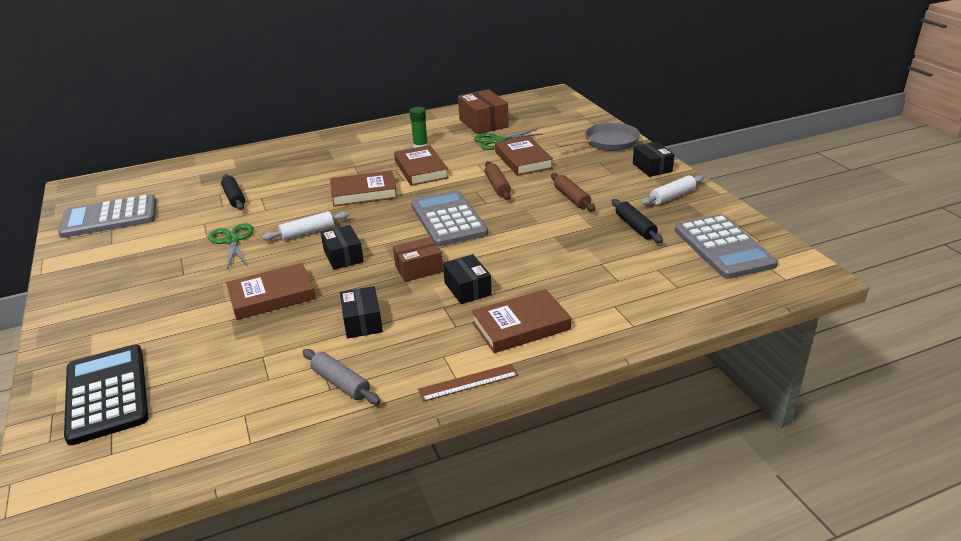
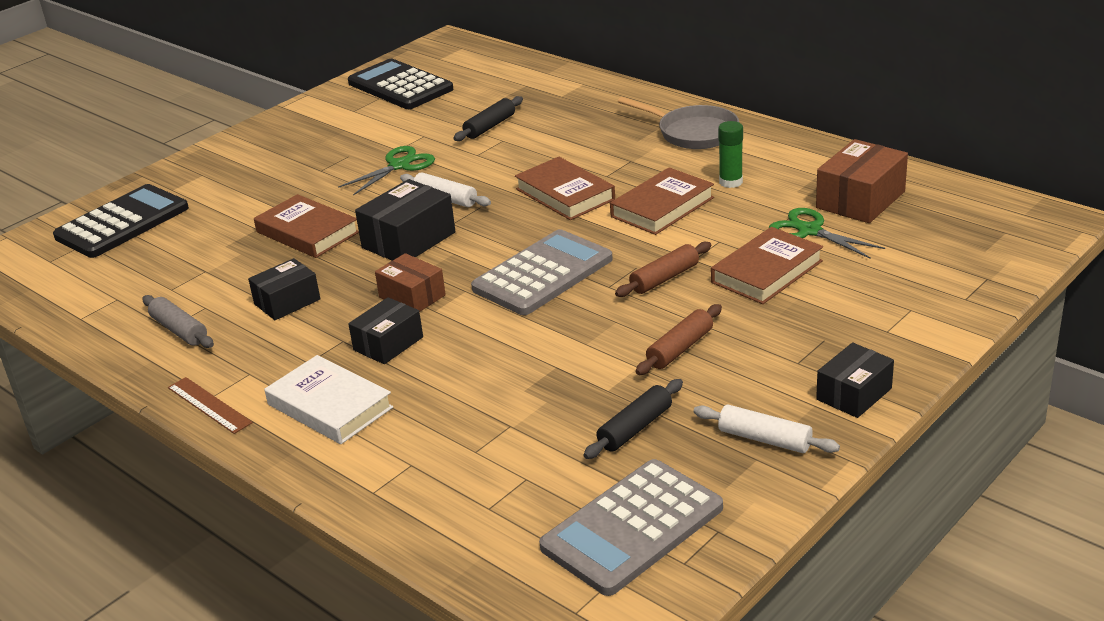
camera: 65 degrees right, 0 degrees up
grey calculator [58,194,156,238] -> black calculator [348,59,453,109]
grey rolling pin [302,349,380,404] -> grey rolling pin turned 60 degrees counterclockwise [142,295,214,348]
black box [320,225,364,270] -> black box [355,179,456,261], size x1.50
brown book [472,289,571,353] -> white book [265,355,393,444]
grey pan [555,123,640,151] -> grey pan moved to [617,97,739,149]

